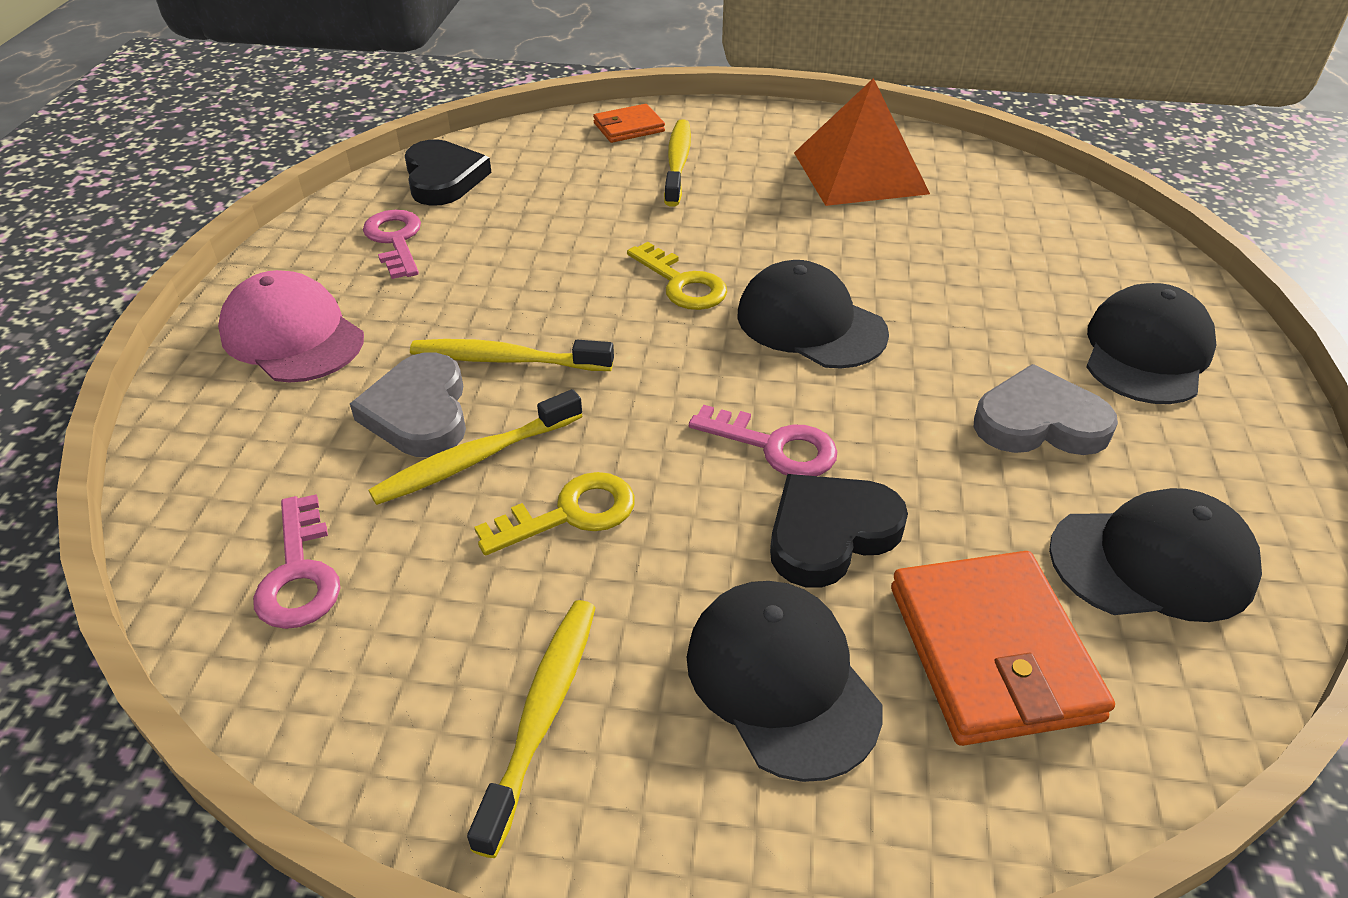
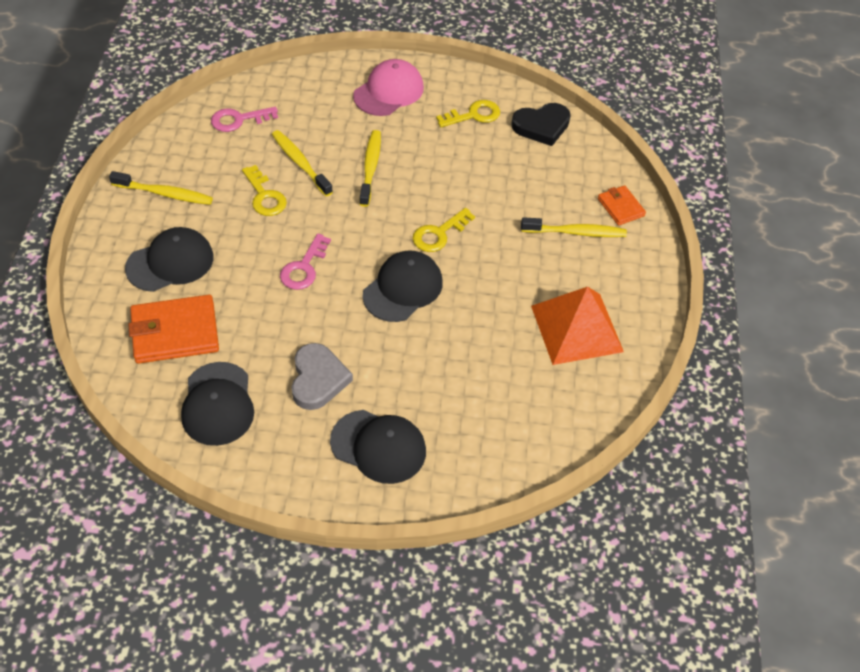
camera: 85 degrees right, 10 degrees up
grey heart [350,352,466,457] -> none
pink key [363,210,421,279] -> yellow key [436,100,500,127]
black heart [770,474,908,588] -> none

